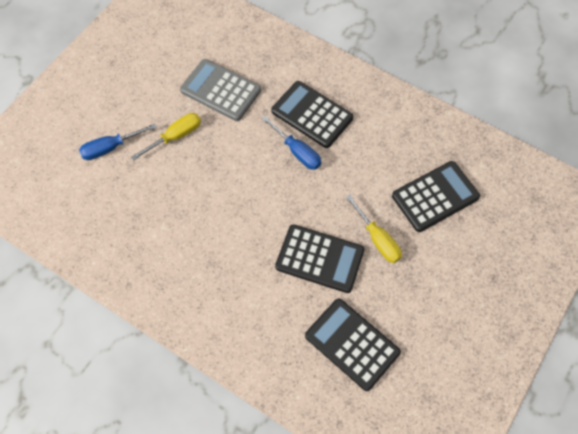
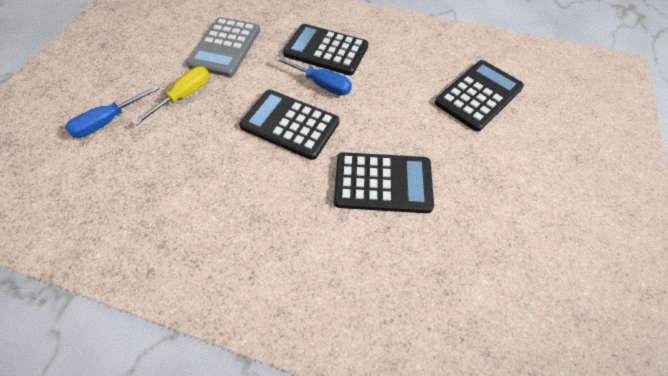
camera: 15 degrees left, 5 degrees down
grey calculator [180,59,261,121] -> grey calculator turned 90 degrees counterclockwise [186,17,260,77]
black calculator [305,299,401,391] -> black calculator moved to [239,90,339,160]
yellow screwdriver [346,195,402,263] -> none

